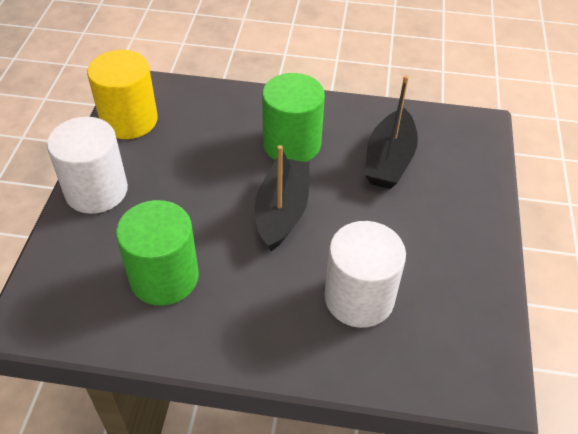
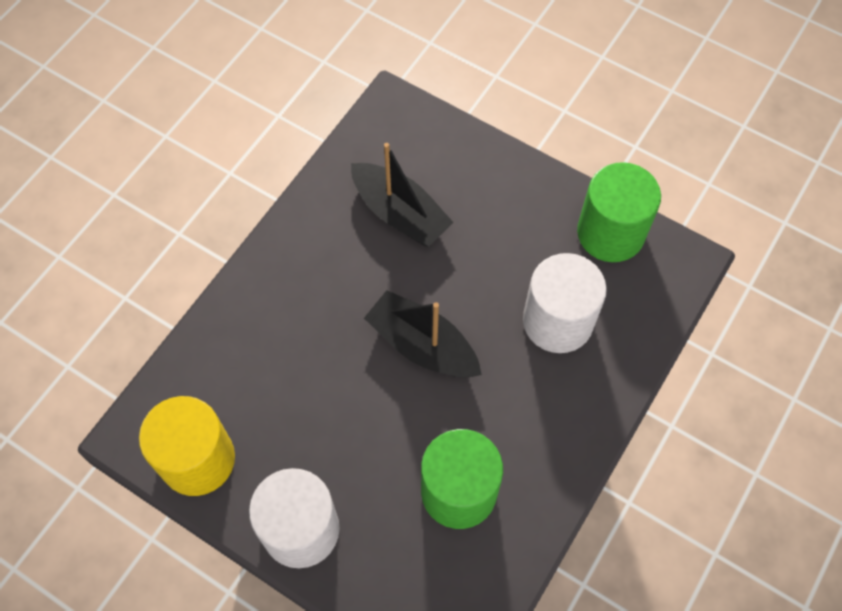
camera: 65 degrees left, 15 degrees up
green cylinder [262,73,325,162] -> green cylinder moved to [577,162,661,262]

